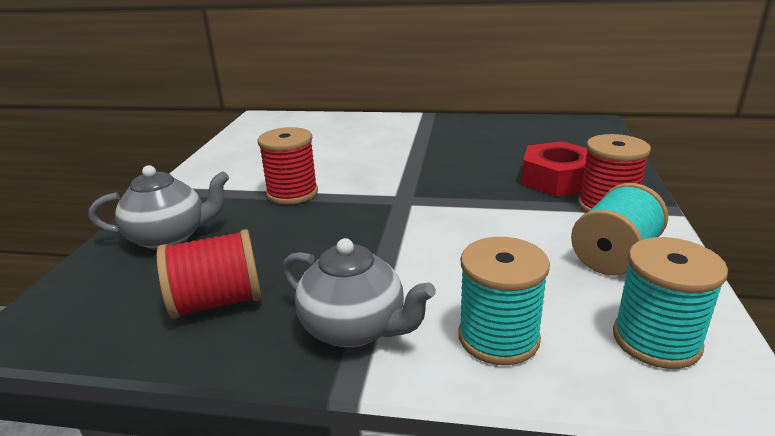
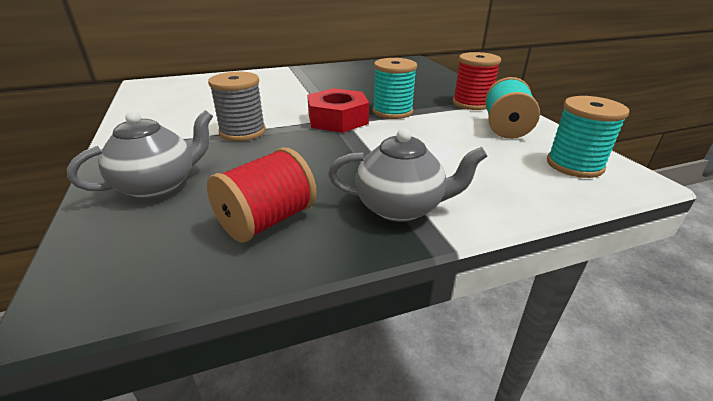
camera: 30 degrees left, 5 degrees up
red spool [257,127,318,205] -> grey spool [208,72,266,141]
turquoise spool [458,237,550,365] -> turquoise spool moved to [373,58,417,119]
red nut [521,141,587,196] -> red nut moved to [307,88,369,133]

